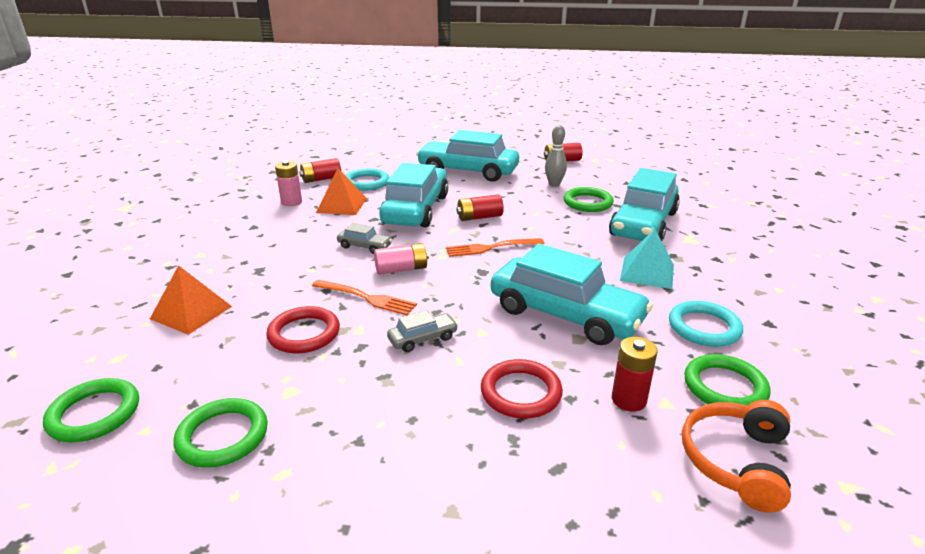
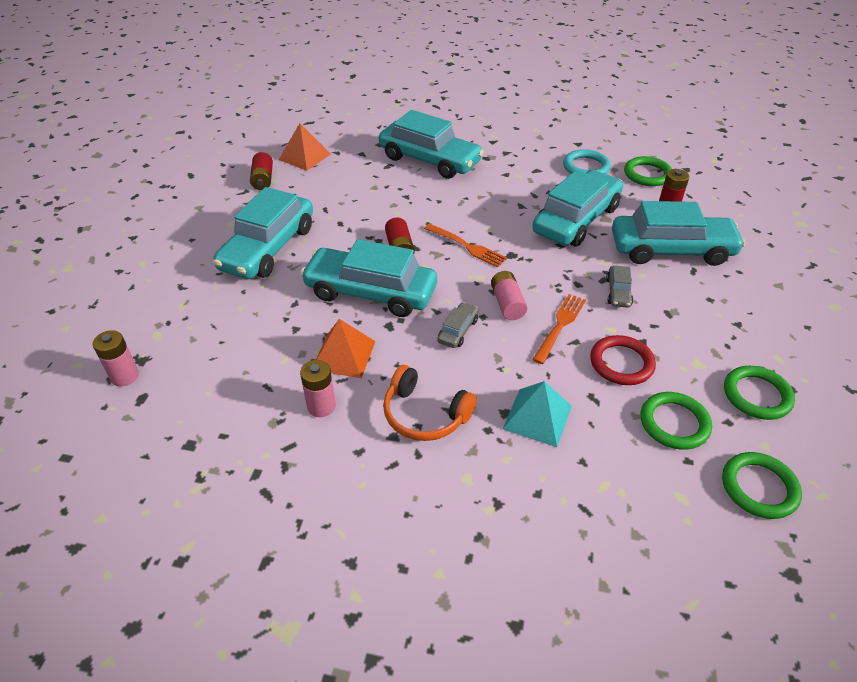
camera: 85 degrees left, 15 degrees up
orange pyramid [150,265,232,335] -> orange pyramid moved to [278,123,331,171]
red battery [299,158,341,183] -> none
turquoise ring [345,168,389,191] -> none
grey car [387,310,458,352] -> grey car turned 150 degrees counterclockwise [606,265,633,308]
orange fork [446,238,544,257] -> orange fork turned 45 degrees counterclockwise [424,224,507,268]
red ring [481,359,563,419] -> turquoise car [612,201,745,266]
grey bowling pin [545,125,567,187] -> none
green ring [564,187,614,212] -> green ring moved to [641,392,712,450]
turquoise pyramid [620,229,674,289] -> turquoise pyramid moved to [503,381,572,447]
orange headphones [682,400,791,513] -> orange headphones moved to [383,365,477,441]
none -> pink battery [93,330,139,386]

